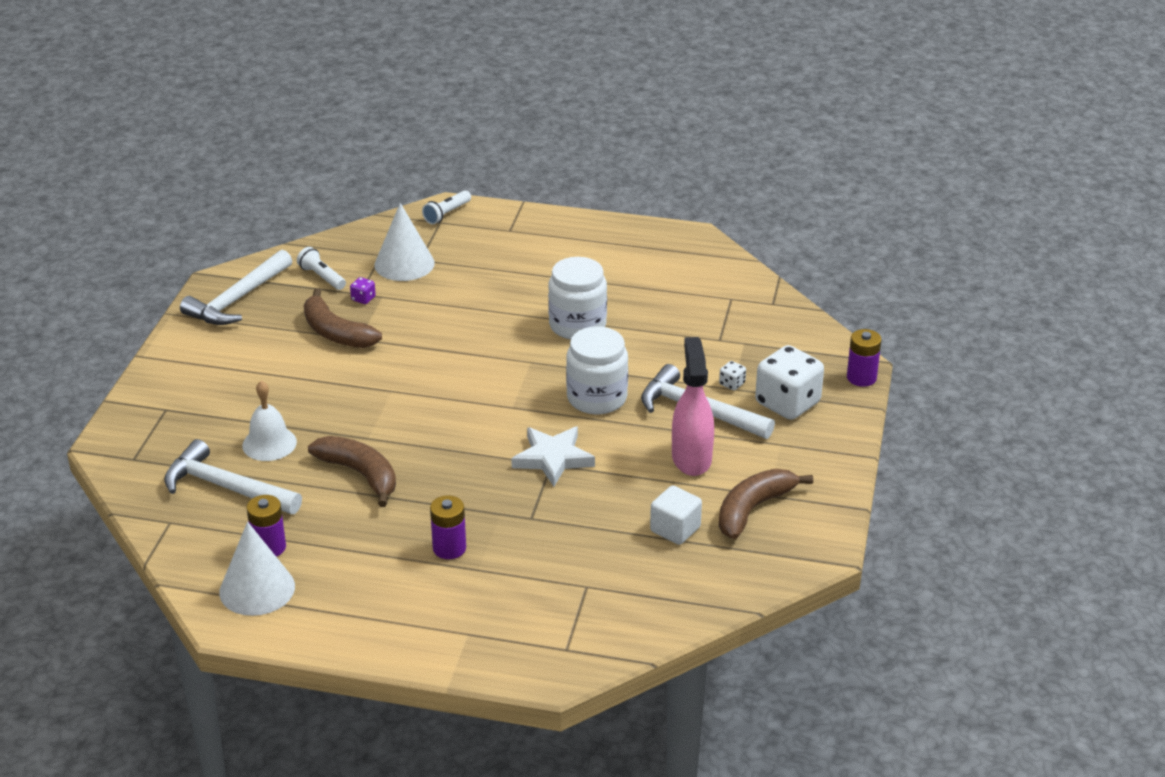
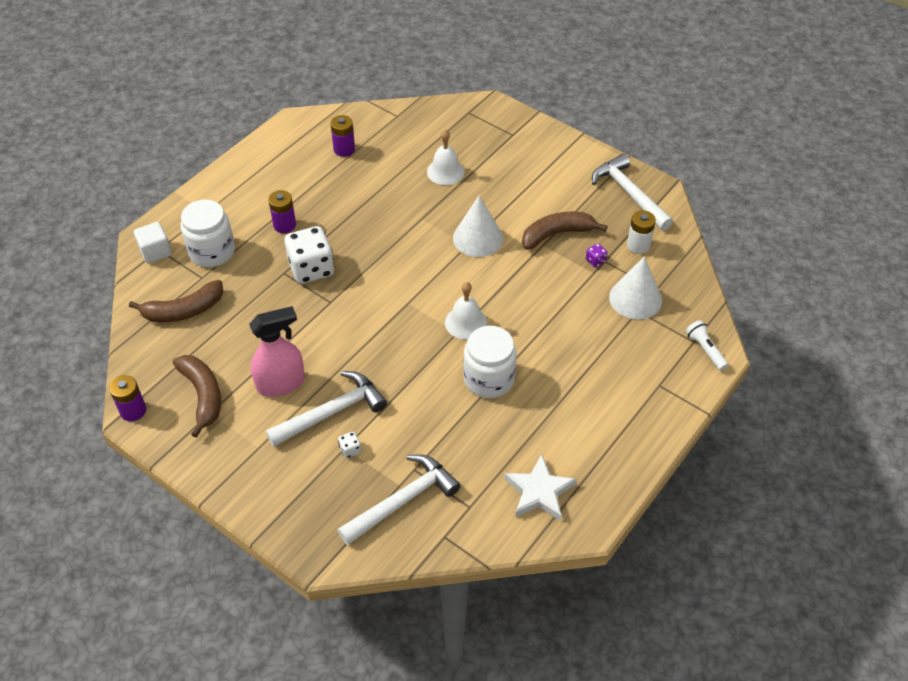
camera: 115 degrees right, 15 degrees up
white hammer [164,439,302,514] -> white hammer moved to [337,454,461,545]
white cone [219,522,295,616] -> white cone moved to [453,195,503,257]
white flashlight [297,247,346,290] -> white battery [627,210,656,254]
brown banana [308,436,396,507] -> brown banana moved to [129,280,223,323]
white star [511,427,595,487] -> white star moved to [504,454,577,521]
white jar [566,326,628,414] -> white jar moved to [181,200,235,267]
white cube [650,485,702,545] -> white cube moved to [134,222,172,263]
pink spray bottle [672,337,714,476] -> pink spray bottle turned 45 degrees counterclockwise [249,306,305,397]
white dice [755,345,824,420] -> white dice moved to [284,226,334,284]
purple battery [847,329,882,387] -> purple battery moved to [109,375,146,421]
none -> white bell [445,282,487,340]

